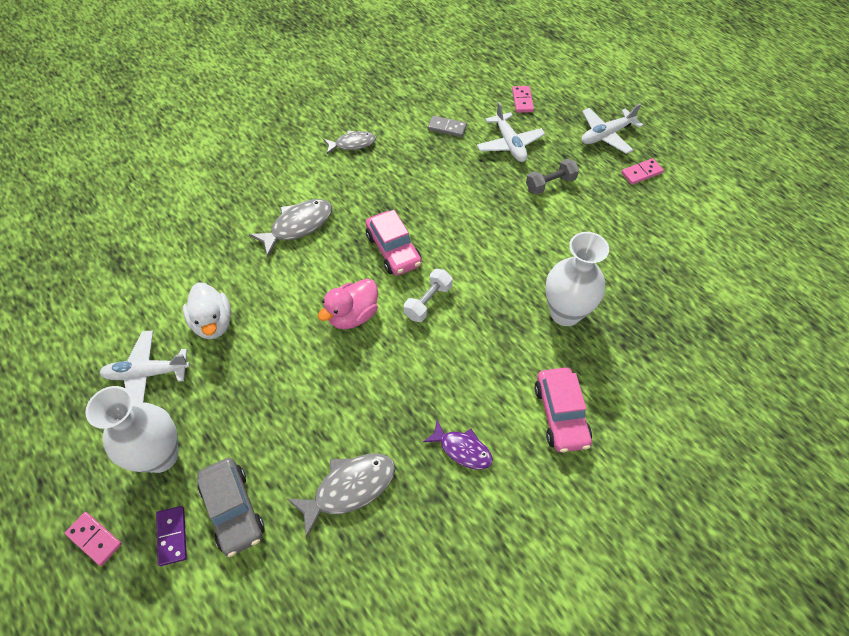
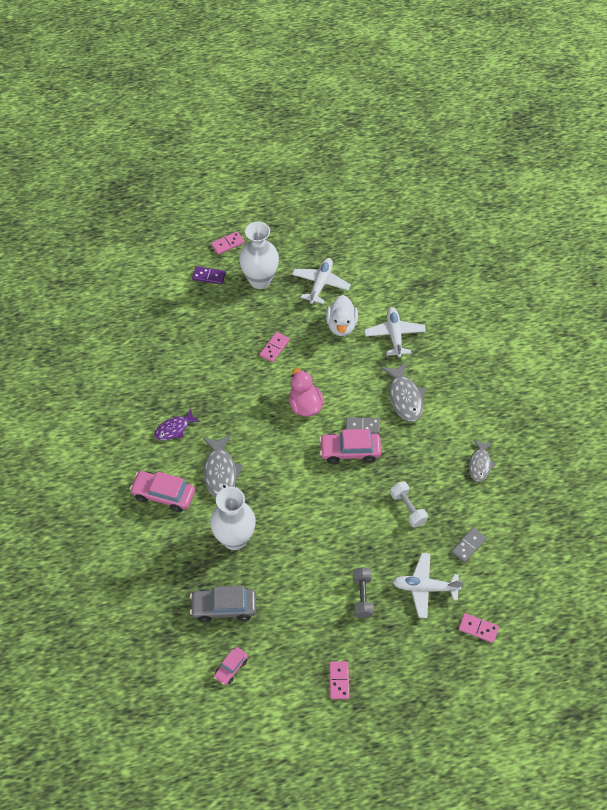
camera: 115 degrees right, 0 degrees up
white duck [183,282,231,339] -> white duck turned 90 degrees counterclockwise [326,295,358,336]
grey car [197,458,265,557] -> grey car moved to [190,586,256,623]
grey fish [287,453,396,538] -> grey fish moved to [203,435,243,498]
white dumbbell [404,269,453,322] -> white dumbbell moved to [390,481,428,527]
white plane [582,104,643,154] -> white plane moved to [364,307,426,358]
none -> pink car [214,647,248,685]
none -> pink domino [259,332,290,363]
none -> grey domino [346,417,380,434]

